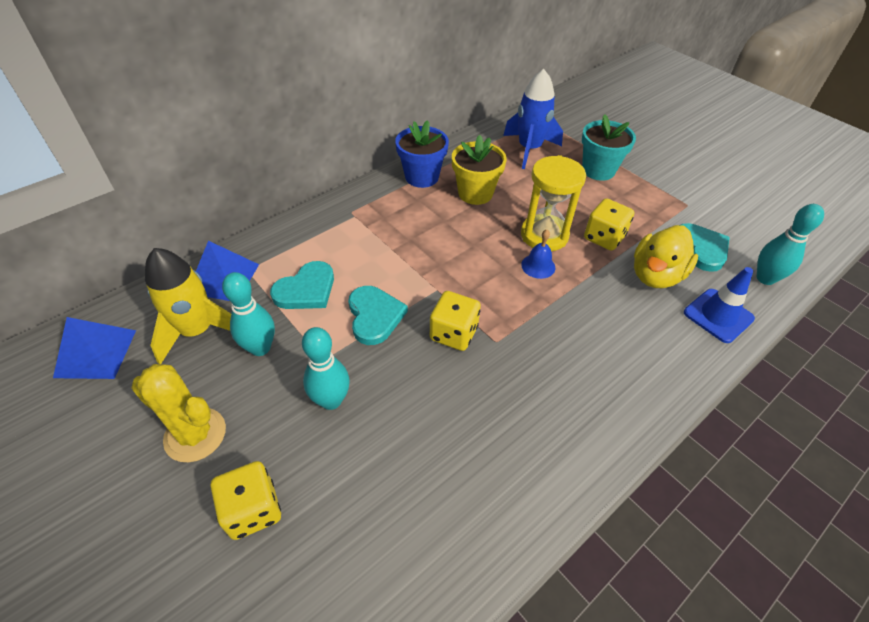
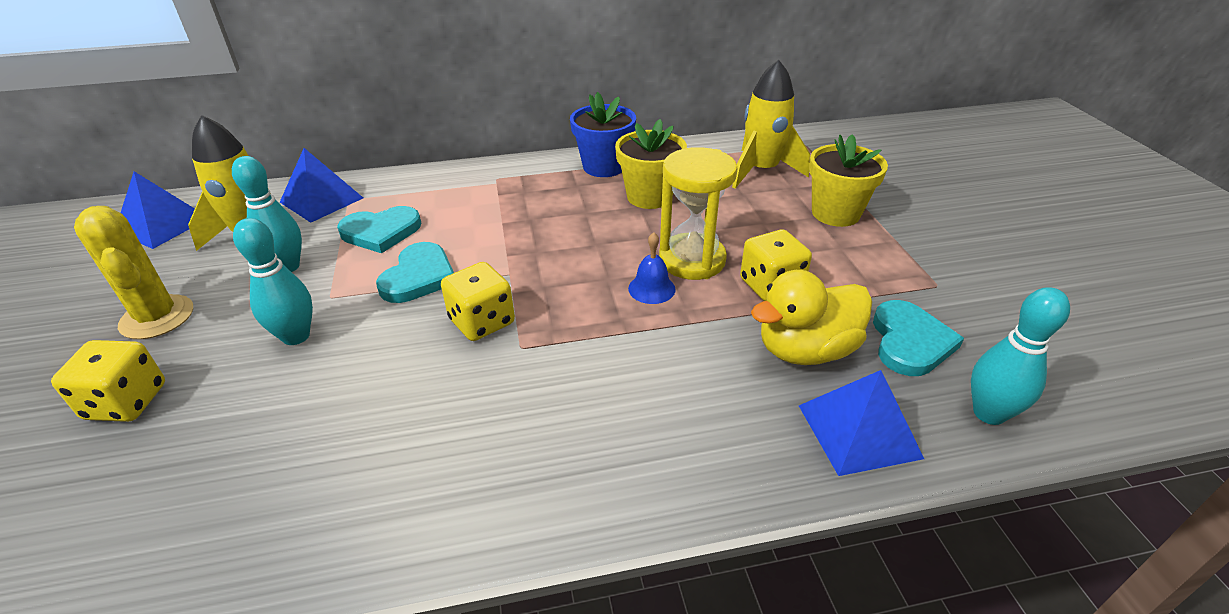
camera: 30 degrees right, 10 degrees down
blue rocket [503,69,563,169] -> yellow rocket [732,59,810,189]
turquoise flower pot [582,114,636,181] -> yellow flower pot [809,134,888,227]
blue traffic cone [684,267,755,343] -> blue pyramid [799,370,924,476]

